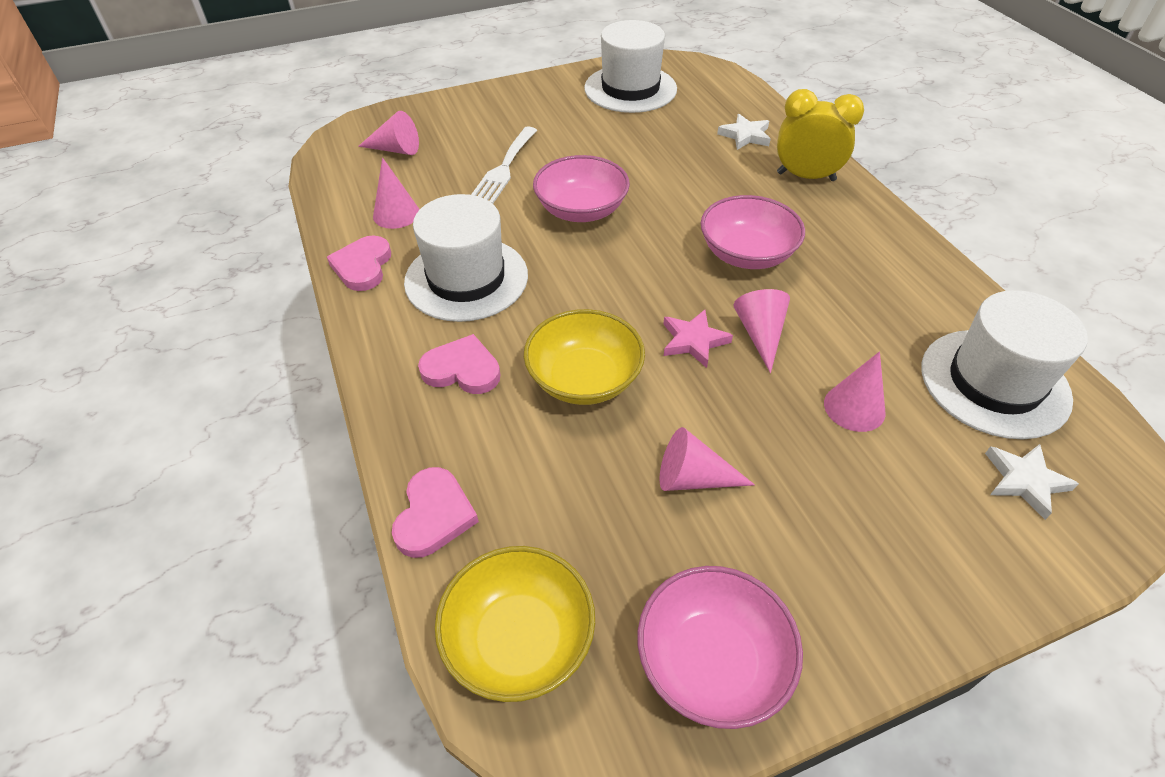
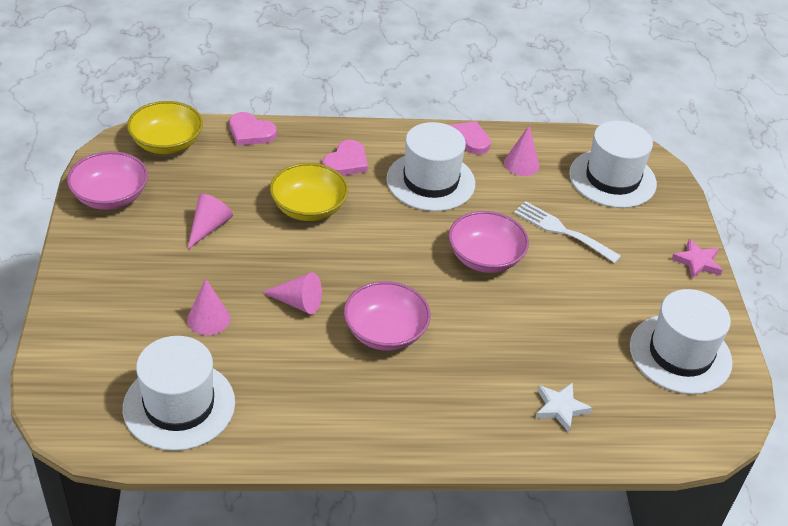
camera: 105 degrees right, 5 degrees down
pink cone [358,111,419,155] -> white hat [569,121,657,208]
pink star [663,310,733,368] -> pink star moved to [672,239,723,279]
yellow clock [777,89,864,181] -> none
white star [985,444,1079,520] -> none

